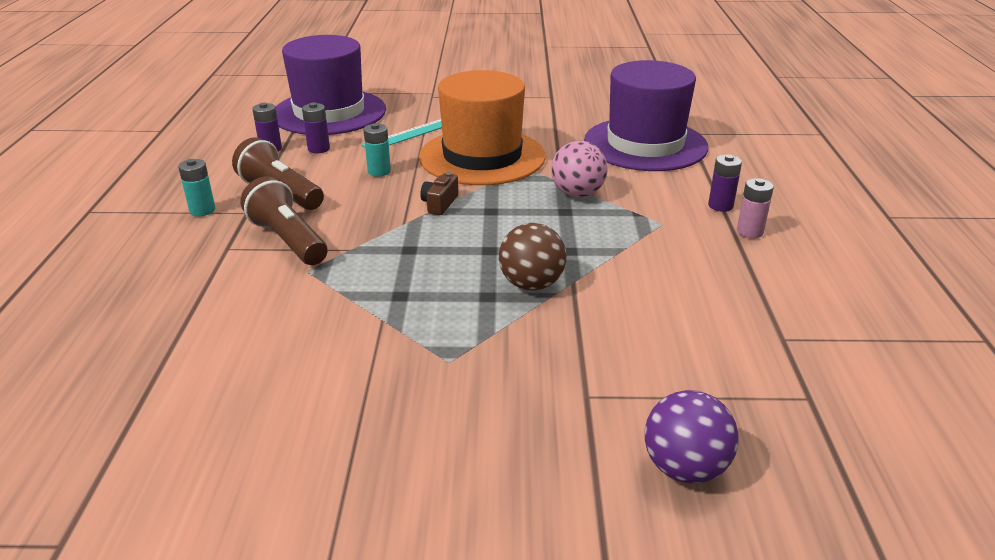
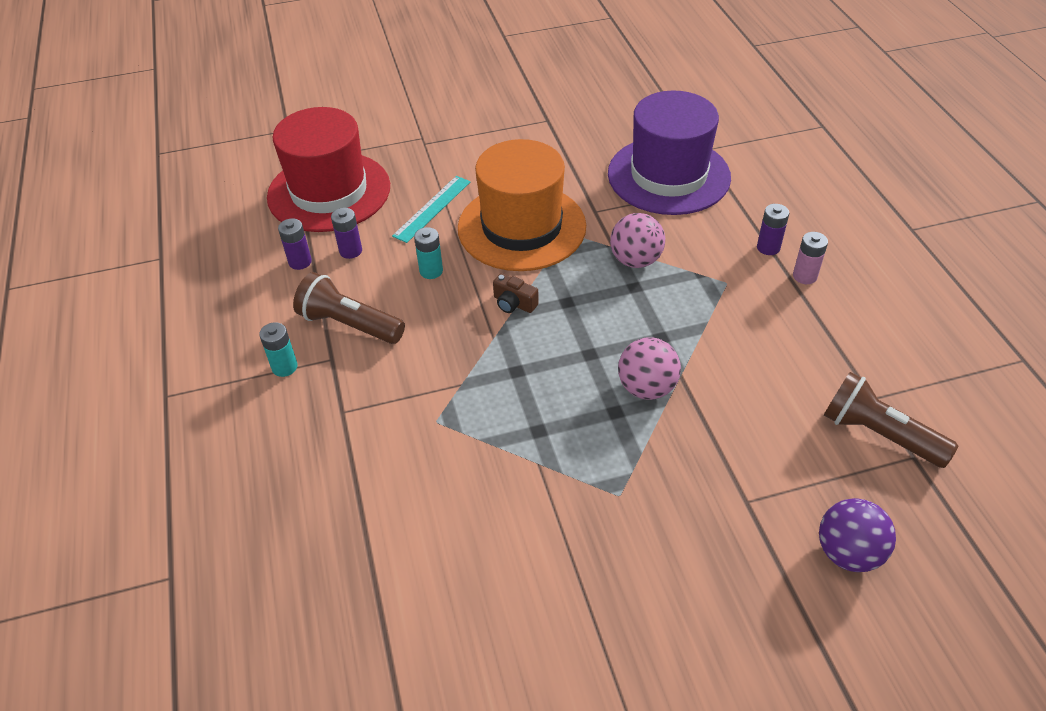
camera: 15 degrees left, 15 degrees up
brown flashlight [241,176,327,265] -> brown flashlight moved to [824,372,958,468]
purple hat [275,35,386,135] -> red hat [267,107,390,232]
brown camera [420,172,458,215] -> brown camera turned 60 degrees counterclockwise [493,273,539,313]
brown ball [499,223,566,291] -> pink ball [618,338,681,400]

